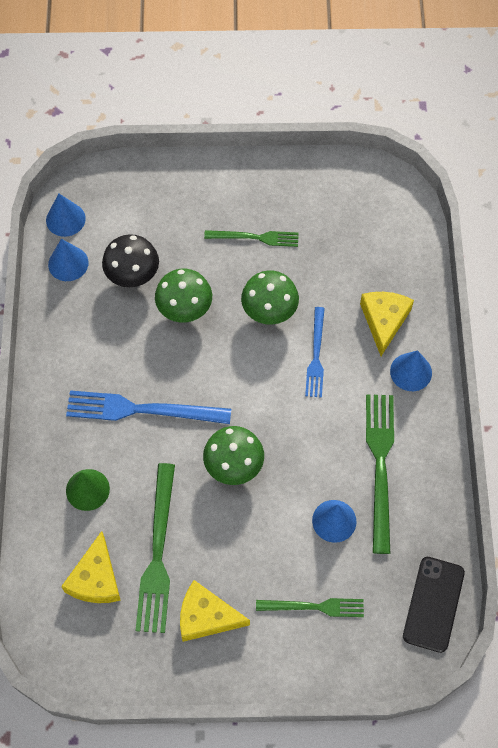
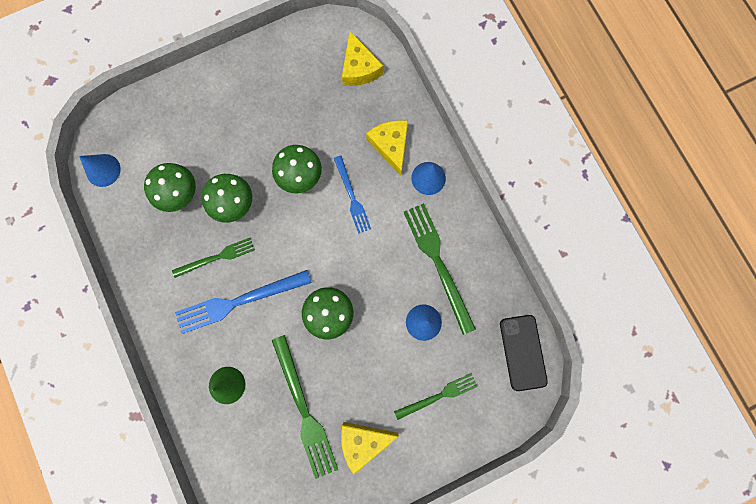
camera: 25 degrees left, 15 degrees up
blue cone [48,239,89,281] -> none
yellow cheese [61,531,121,603] -> yellow cheese moved to [342,31,383,86]
black mushroom [102,234,159,287] -> green mushroom [144,163,196,212]
green fork [204,230,299,247] -> green fork moved to [172,238,255,278]

